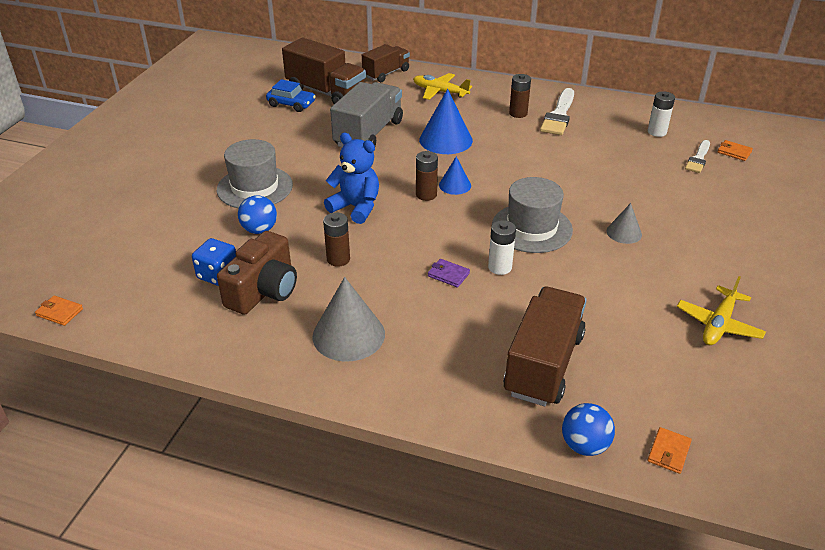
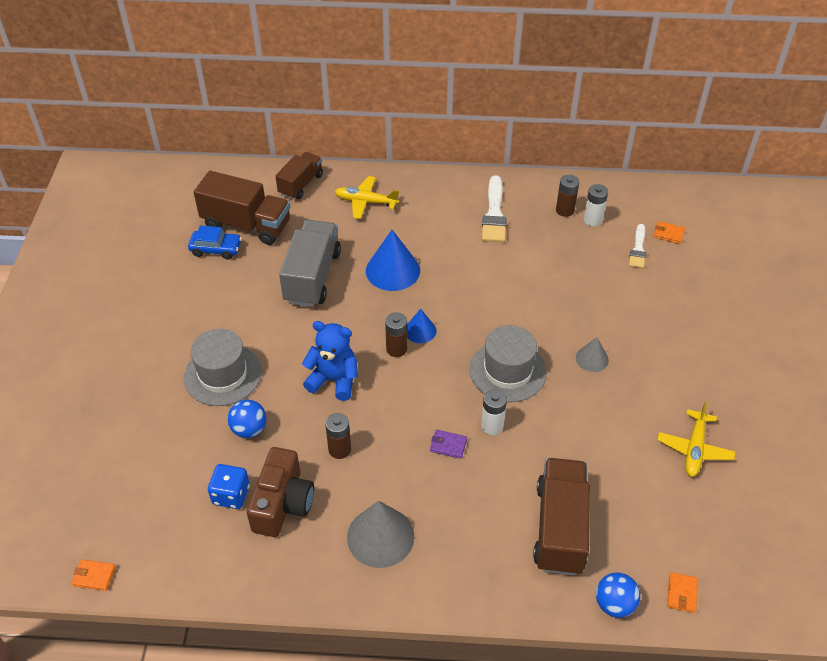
camera: 15 degrees left, 10 degrees up
brown battery [509,74,531,118] -> brown battery moved to [556,175,579,217]

